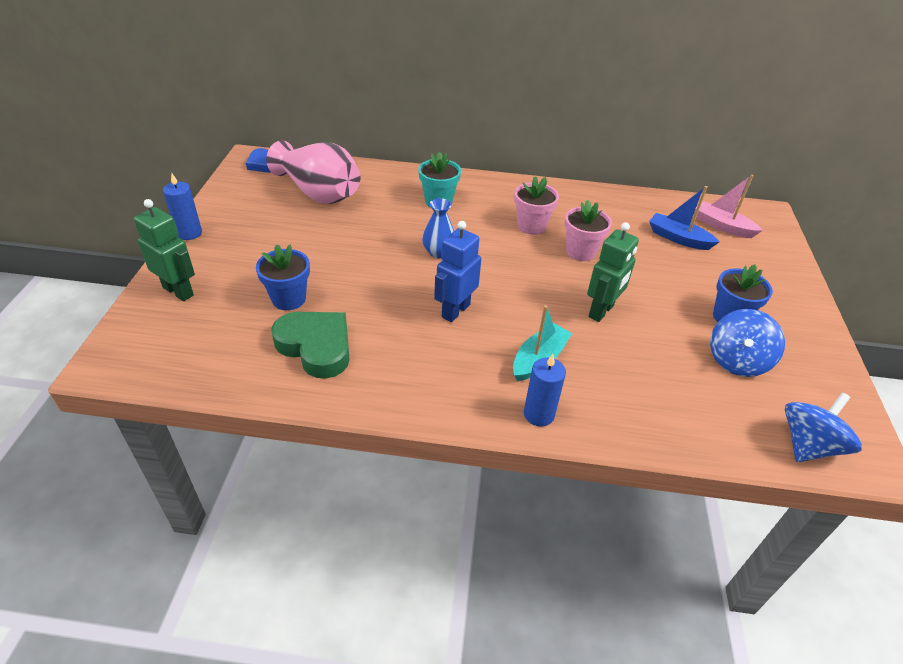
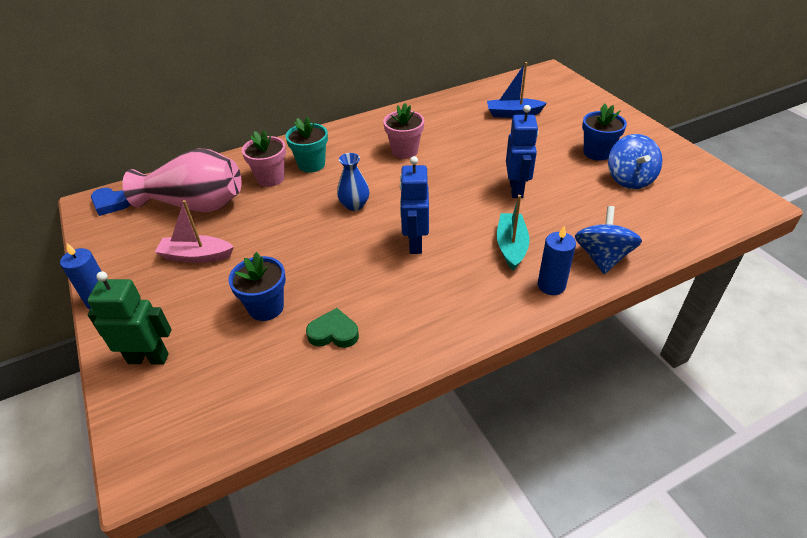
camera: 30 degrees left, 0 degrees up
green heart [271,312,350,379] -> green heart [306,308,359,348], size x0.58
pink flower pot [565,200,612,261] -> pink flower pot moved to [242,130,286,187]
green robot [587,222,639,322] -> blue robot [506,105,539,198]
pink boat [695,175,763,238] -> pink boat moved to [155,200,234,263]
blue spinning top [785,392,862,462] -> blue spinning top moved to [575,206,642,274]

